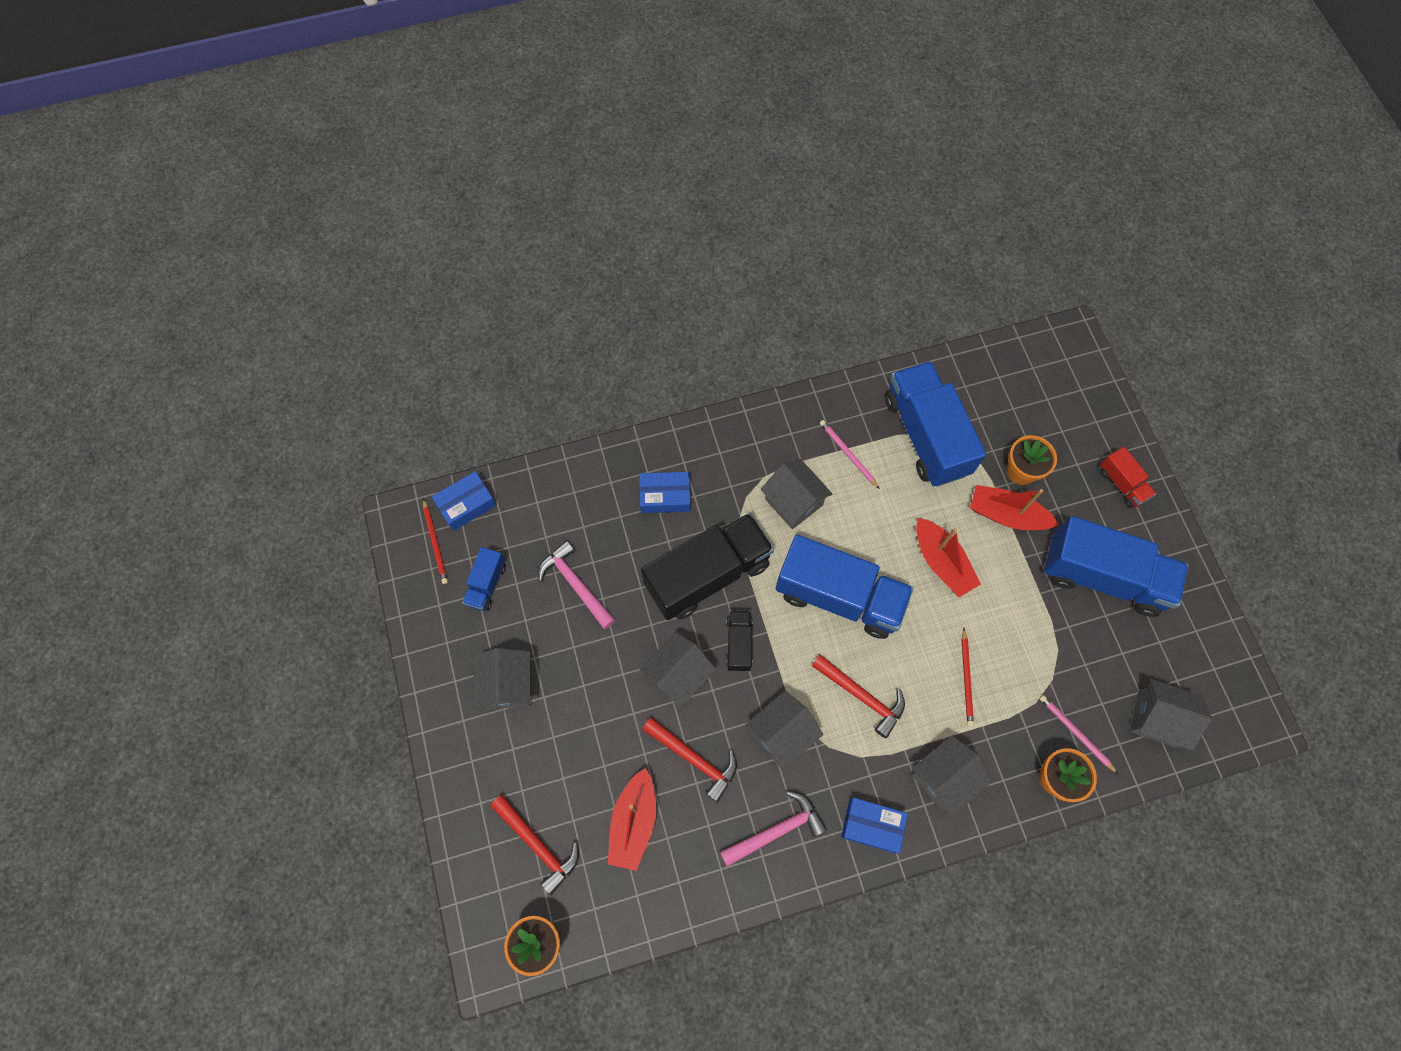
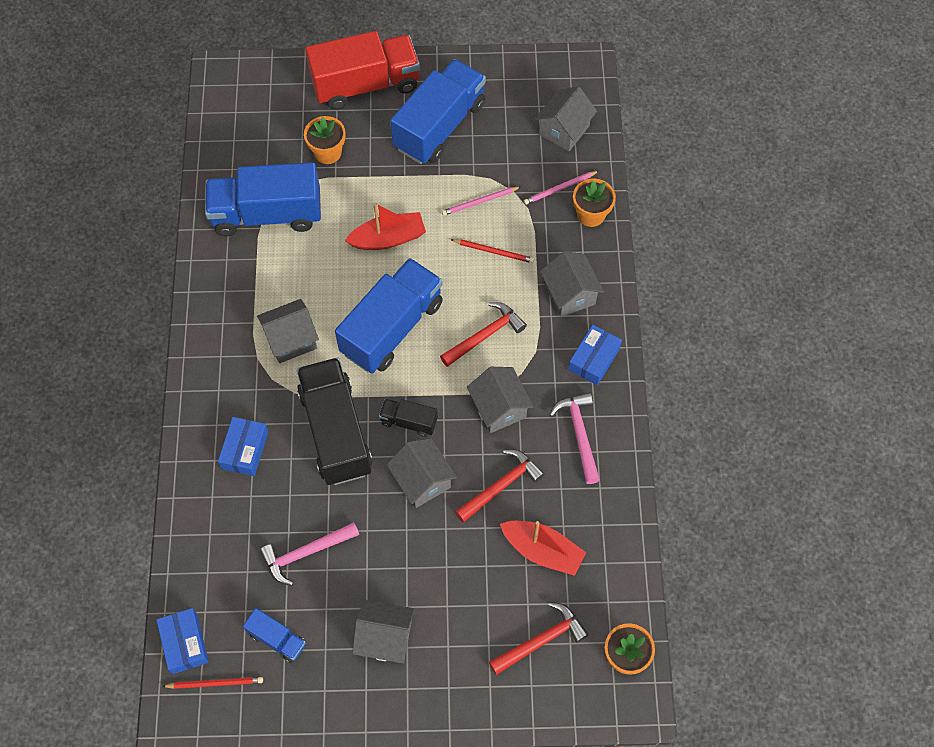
camera: 75 degrees left, 5 degrees down
pink pencil [820,420,880,489] -> pink pencil moved to [442,187,520,216]
red boat [970,485,1059,530] -> none
red truck [1100,447,1156,508] -> red truck [305,31,420,110], size x2.15

